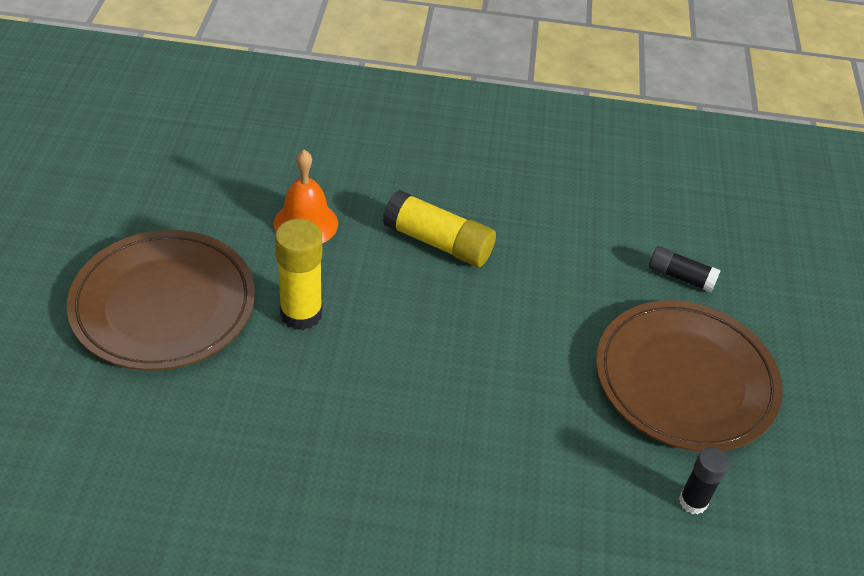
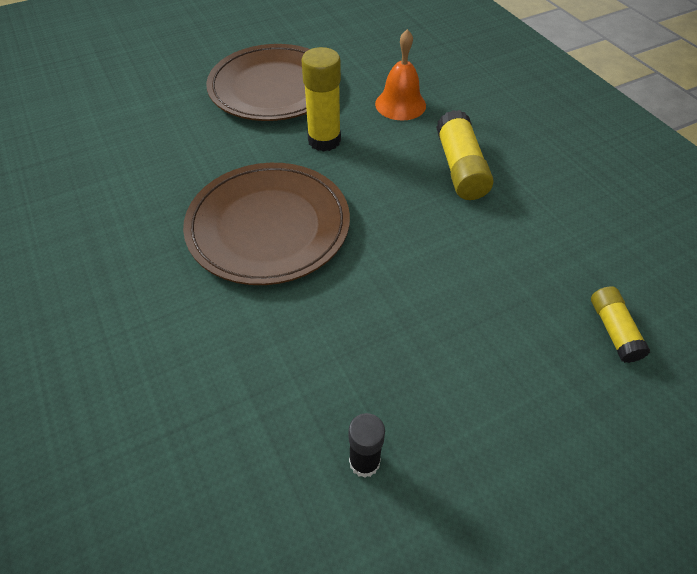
camera: 60 degrees right, 5 degrees up
brown plate [596,300,783,452] -> brown plate moved to [183,163,350,285]
black glue stick [649,246,721,292] -> yellow glue stick [591,286,650,363]

